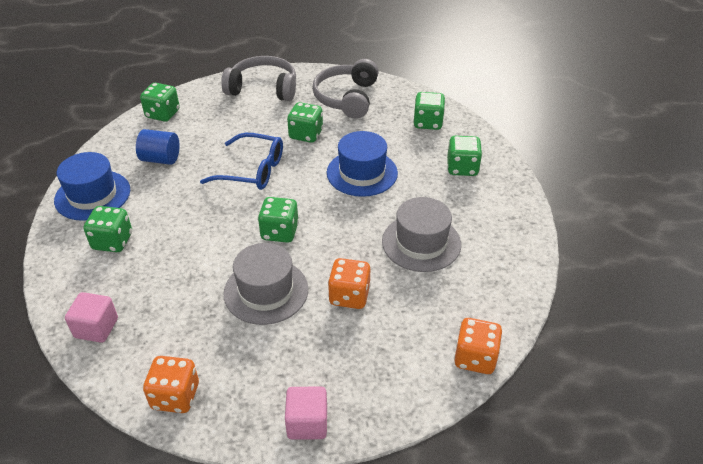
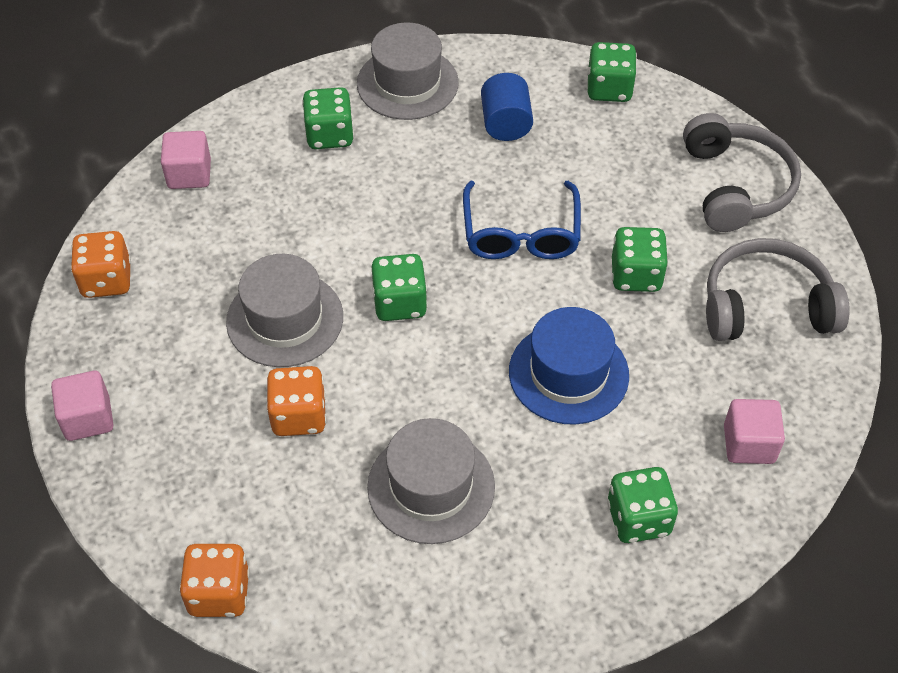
camera: 75 degrees right, 10 degrees up
blue hat [54,152,130,221] -> grey hat [357,23,459,120]
green dice [413,92,445,130] -> pink cube [724,399,785,464]

